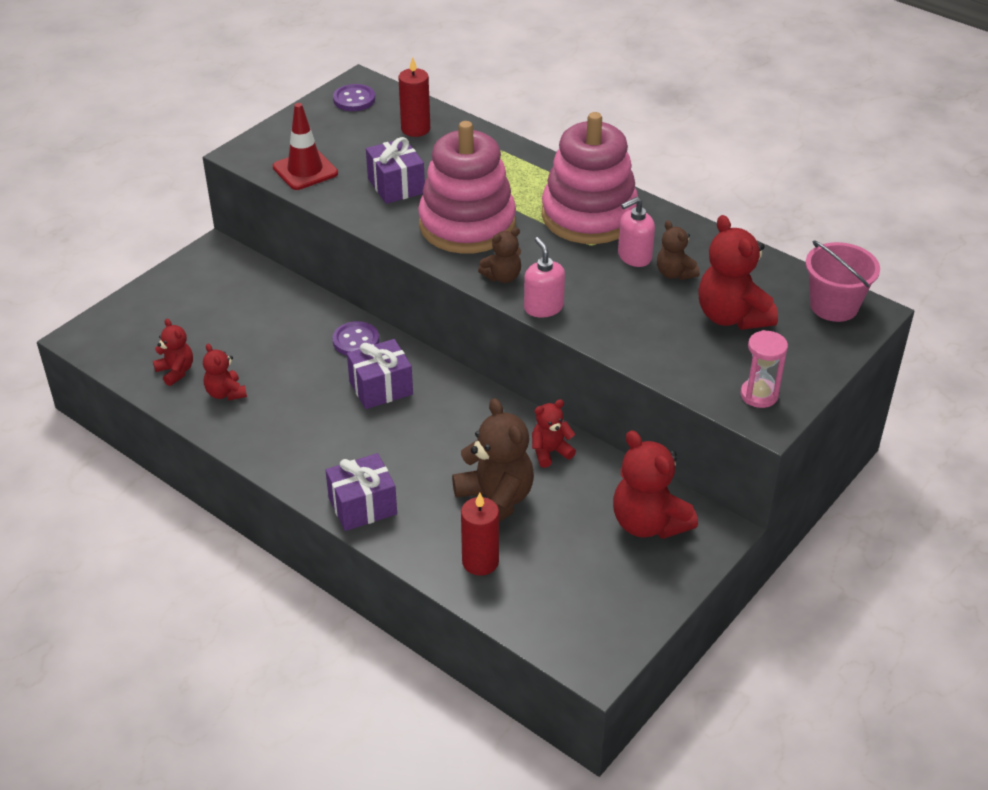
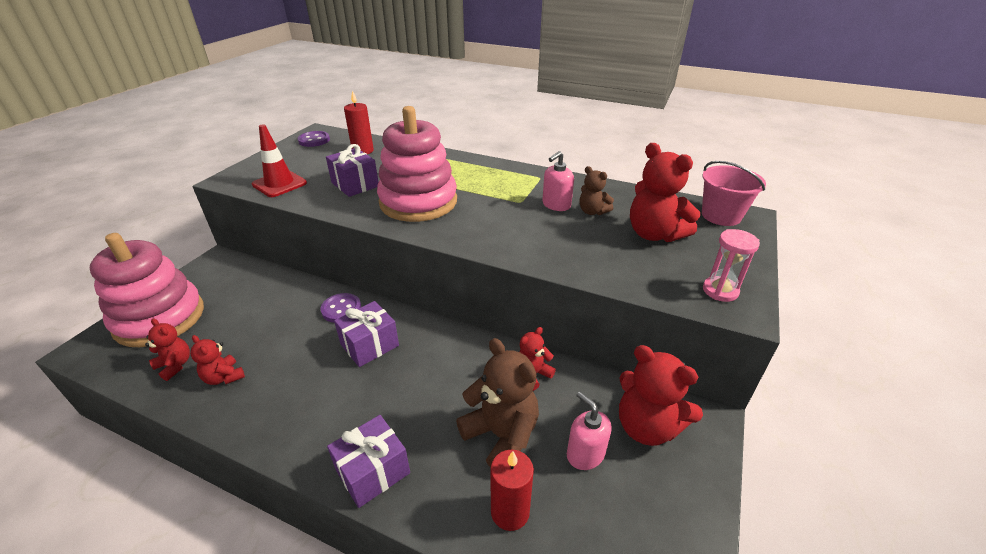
camera: 15 degrees left, 5 degrees down
brown teddy bear [478,227,521,283] -> none
pink soap dispenser [524,237,565,318] -> pink soap dispenser moved to [567,392,612,470]
pink stacking toy [542,112,638,244] -> pink stacking toy moved to [90,233,204,347]

